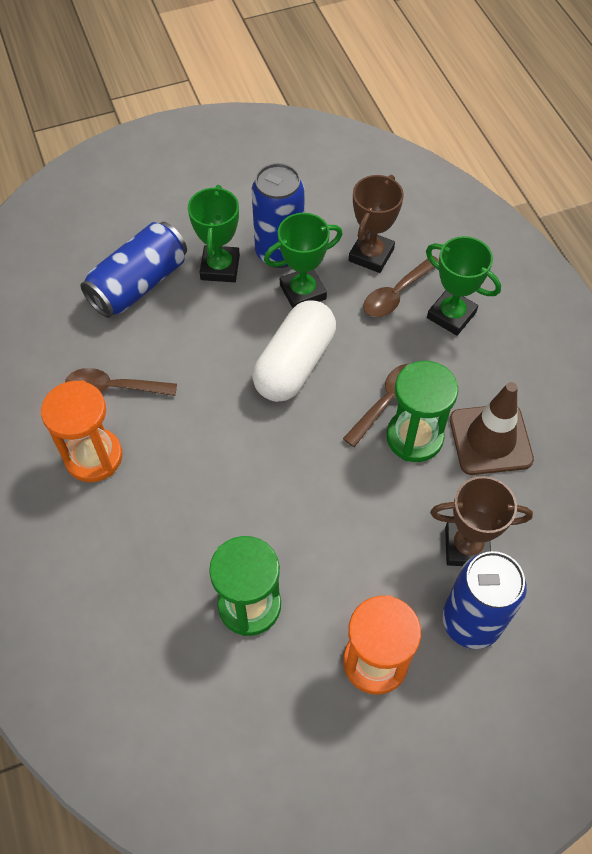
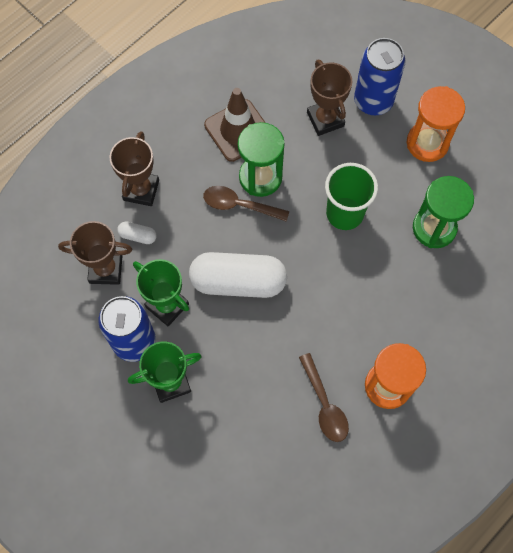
camera: 115 degrees left, 10 degrees up
blue can [80,222,187,318] -> none
brown spoon [363,256,439,317] -> white capsule [117,222,157,244]
green trophy [426,236,501,336] -> brown trophy [110,131,159,206]
none -> green cup [325,163,378,230]

